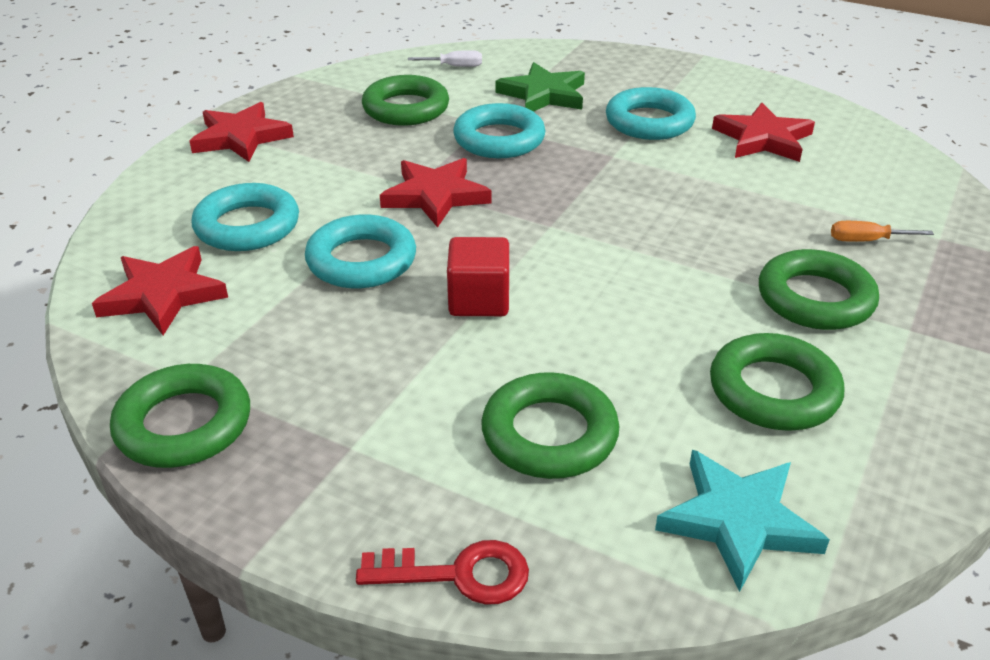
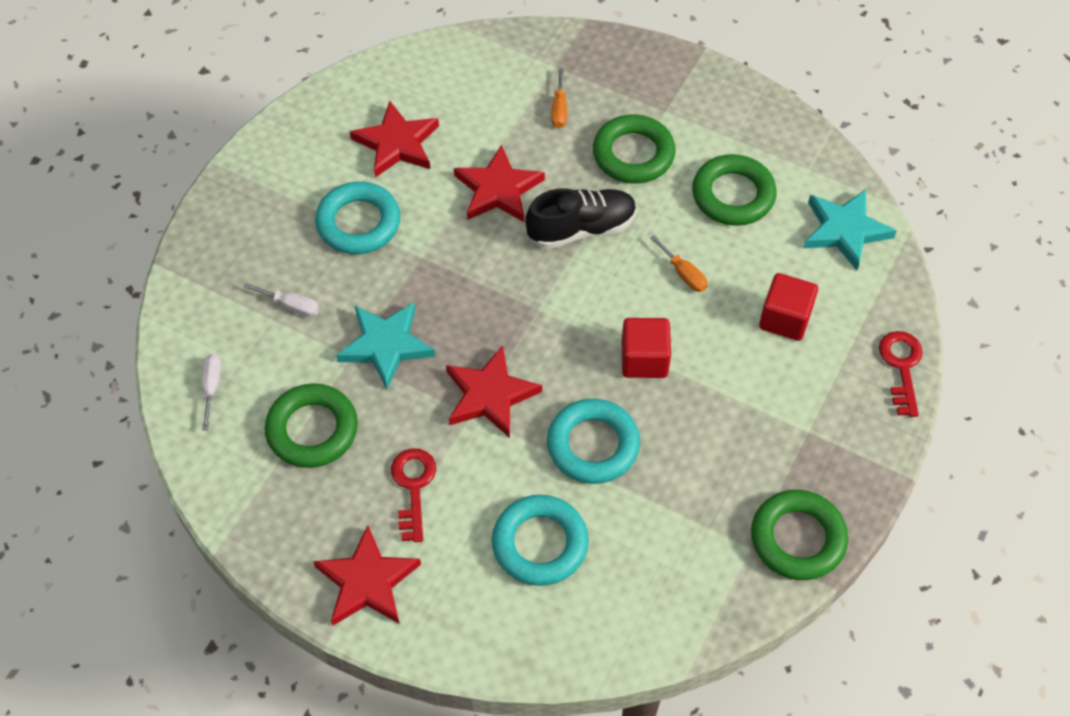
camera: 90 degrees left, 20 degrees up
red star [92,246,228,335] -> red star moved to [454,144,545,222]
turquoise ring [453,103,545,158] -> turquoise star [336,303,435,389]
green ring [481,372,620,479] -> red cube [759,273,818,341]
green star [496,62,585,112] -> white screwdriver [244,283,319,317]
none -> red key [391,448,436,542]
none -> black shoe [525,188,637,249]
none -> orange screwdriver [650,235,708,292]

